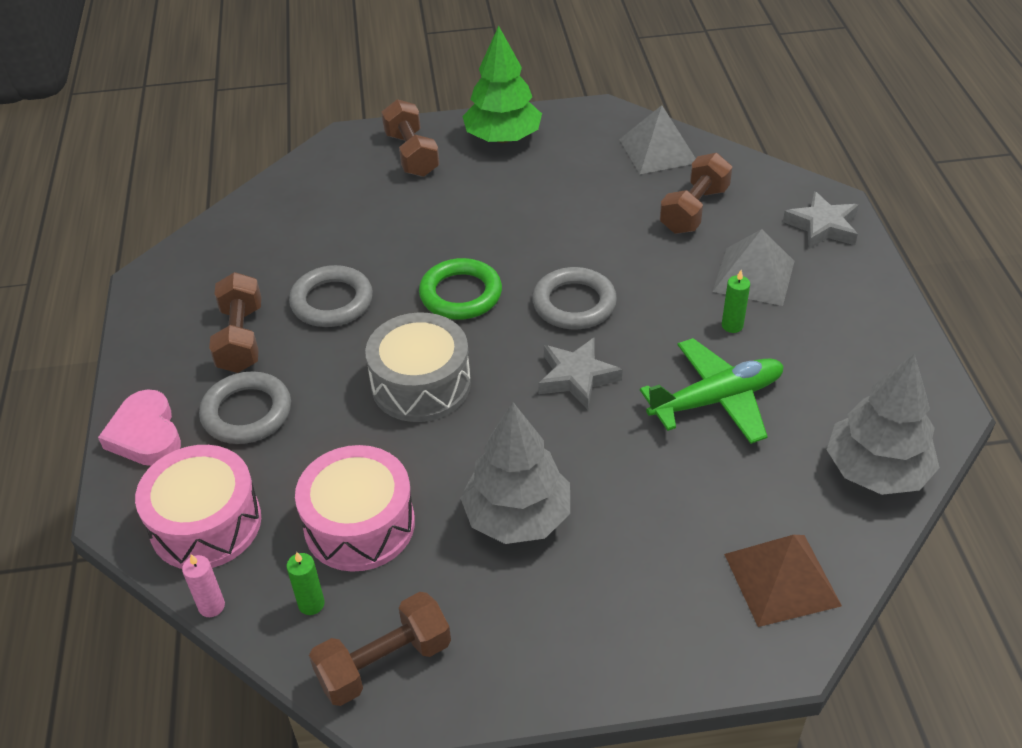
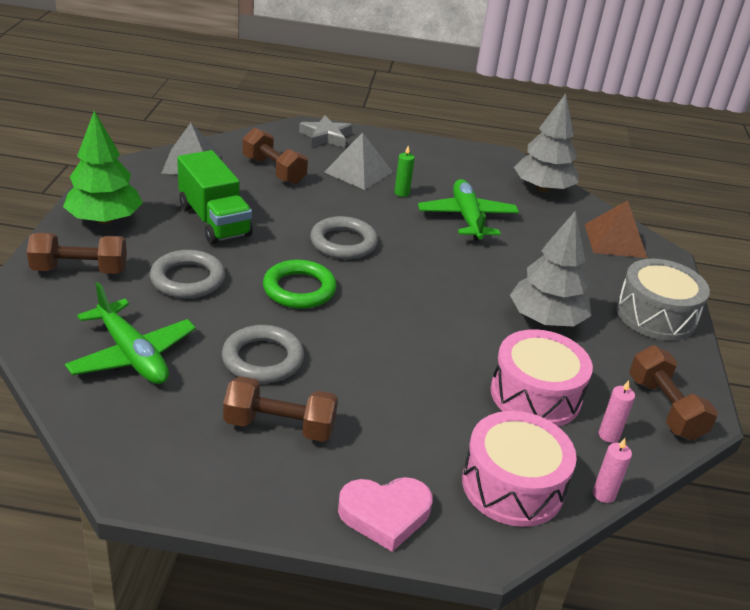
camera: 80 degrees left, 10 degrees down
grey ring [199,371,291,444] -> grey ring moved to [150,250,225,299]
green candle [286,552,325,615] -> pink candle [599,380,635,443]
grey drum [365,312,471,422] -> grey drum moved to [616,259,710,341]
grey star [538,338,623,410] -> none
none -> green plane [65,282,196,384]
none -> green truck [177,150,253,244]

